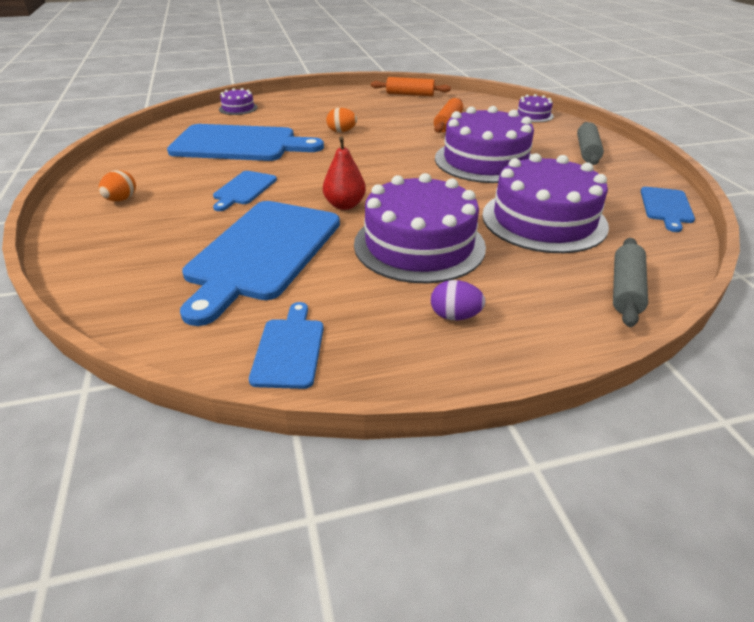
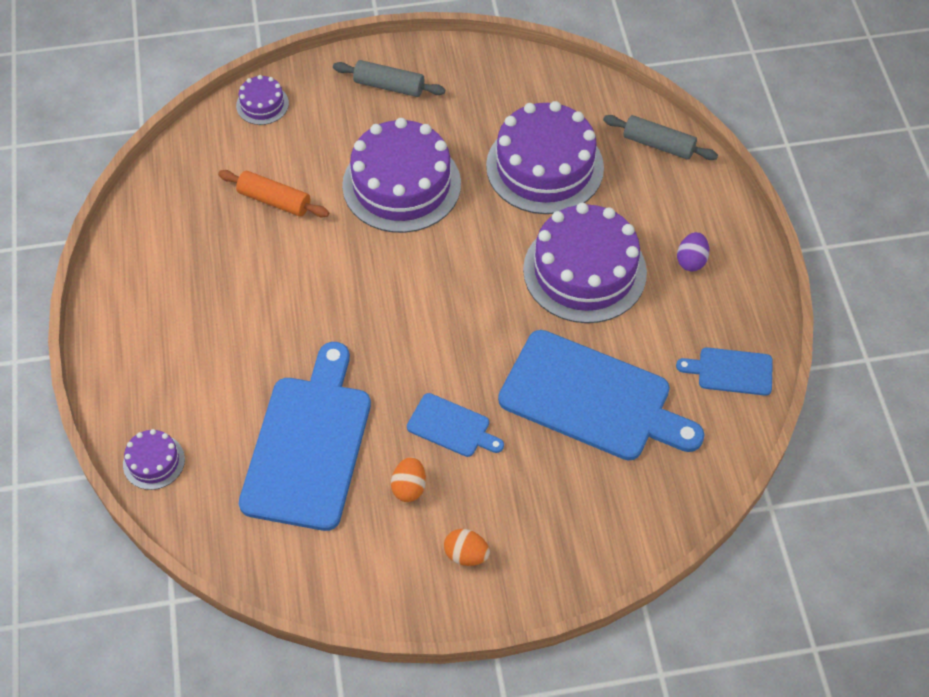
camera: 85 degrees left, 20 degrees up
red pear [323,136,366,210] -> none
orange egg [326,108,357,132] -> orange egg moved to [391,457,426,502]
orange rolling pin [371,77,451,96] -> none
blue cutting board [641,187,695,232] -> none

